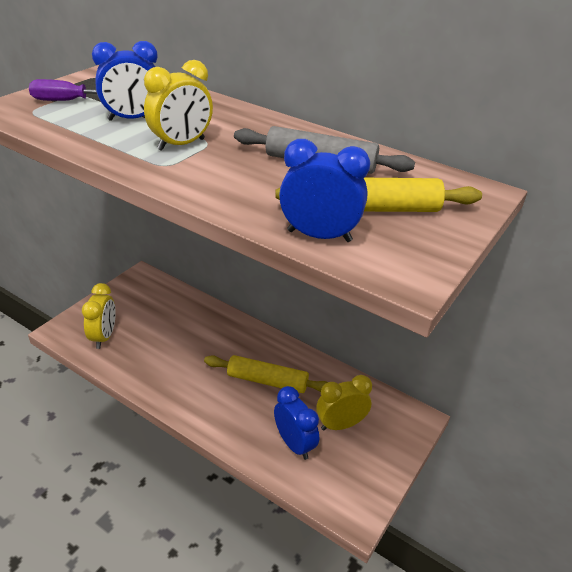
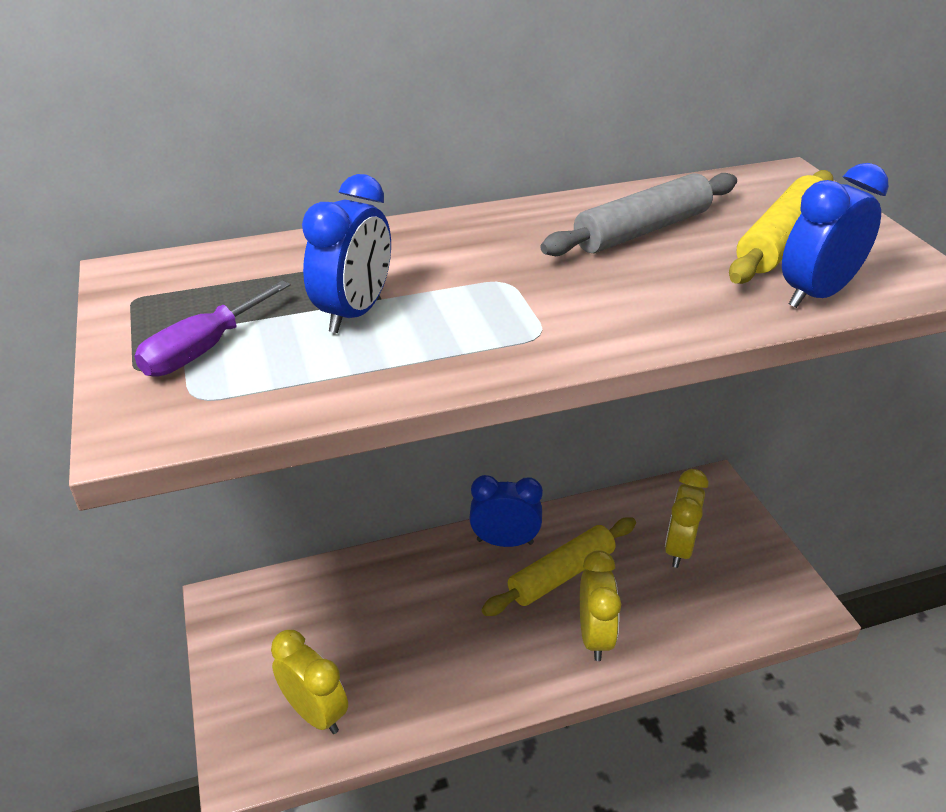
camera: 50 degrees left, 0 degrees up
yellow clock [144,60,213,151] -> yellow clock moved to [580,550,621,661]
blue clock [274,386,319,460] -> blue clock moved to [469,475,543,547]

